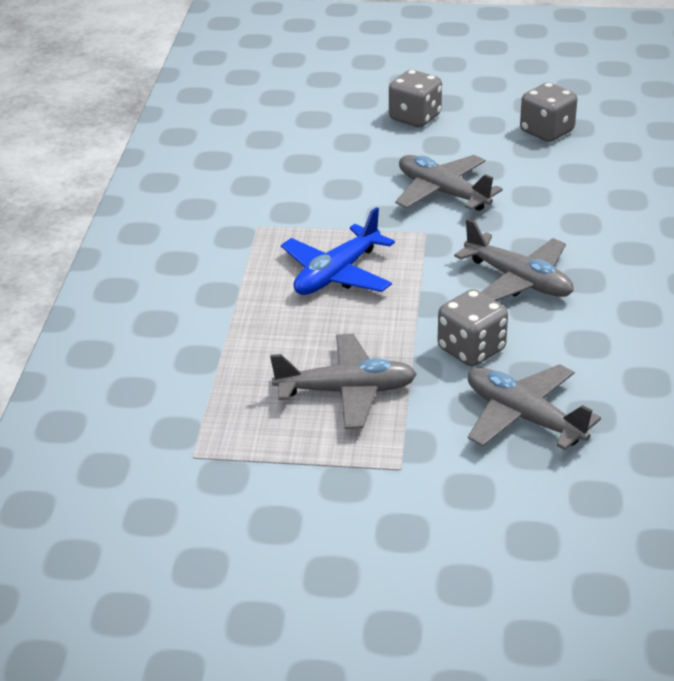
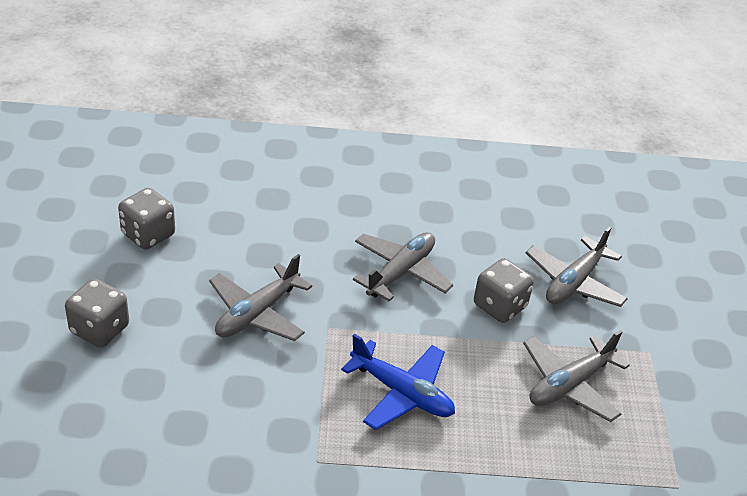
camera: 100 degrees left, 5 degrees up
grey plane [270,334,417,429] -> grey plane turned 120 degrees counterclockwise [523,330,630,422]

